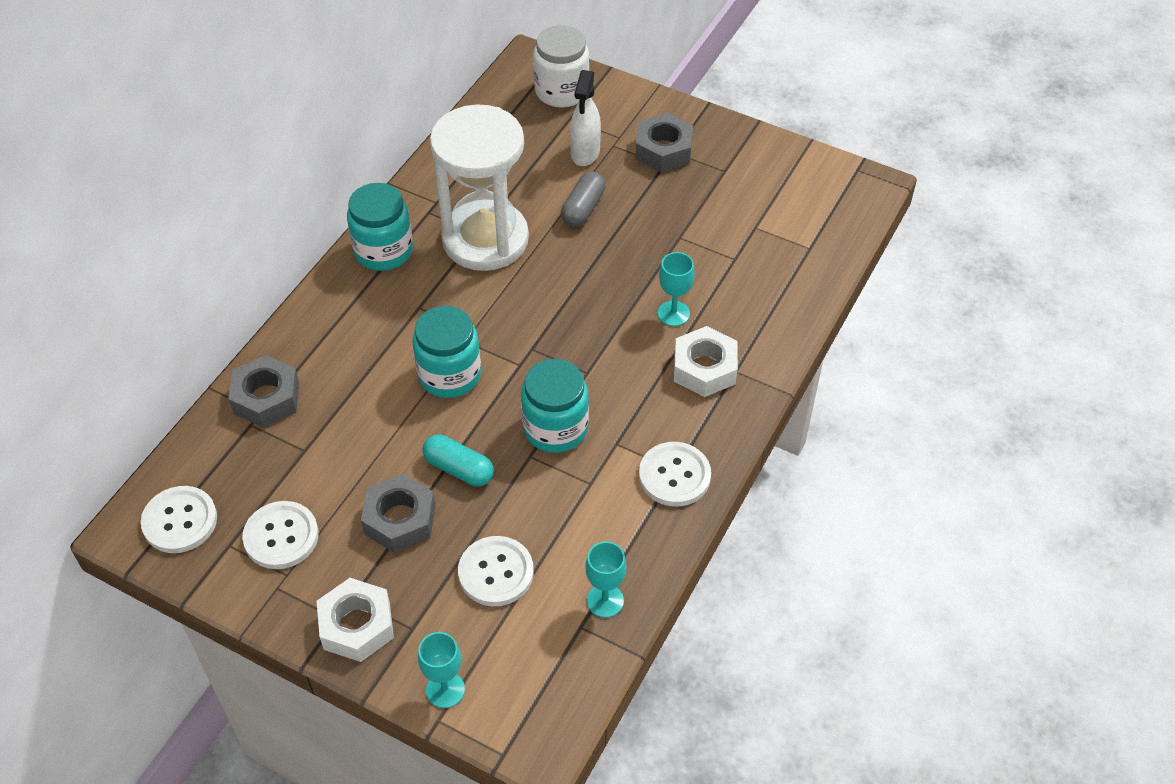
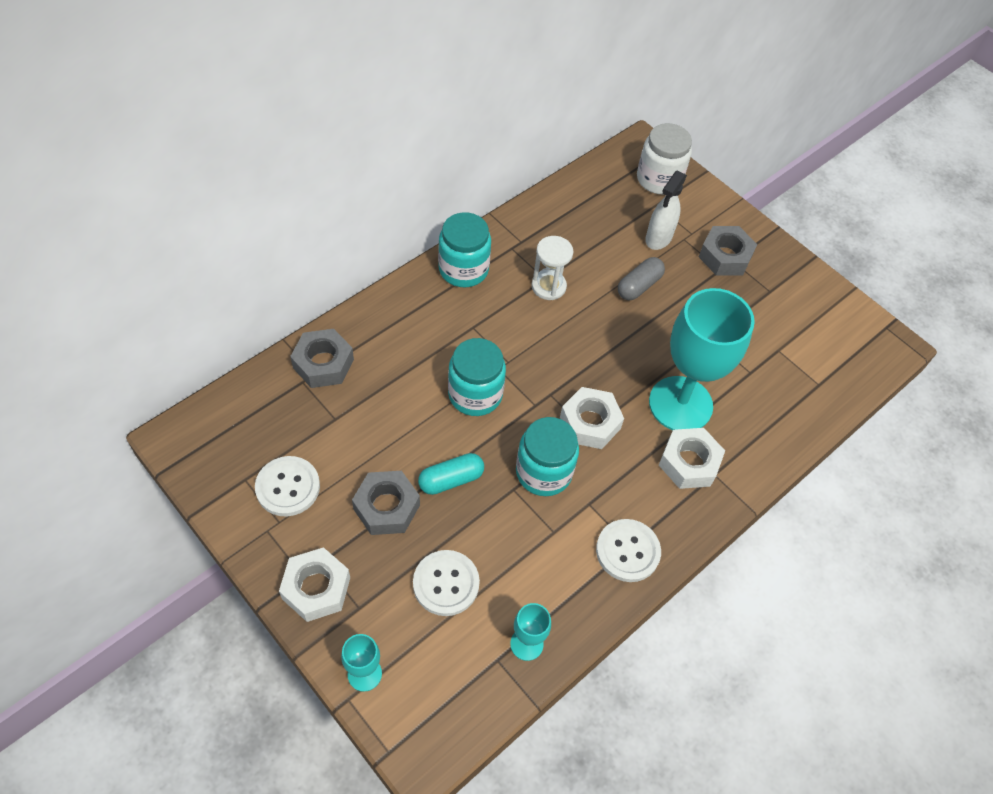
camera: 15 degrees right, 5 degrees up
white button [141,486,217,553] -> none
turquoise capsule [422,434,494,487] -> turquoise capsule turned 75 degrees counterclockwise [418,453,484,495]
white hourglass [430,104,529,271] -> white hourglass [531,236,574,300], size x0.47
turquoise goblet [658,252,695,326] -> turquoise goblet [649,288,755,430], size x2.25
none -> white nut [560,387,624,449]

